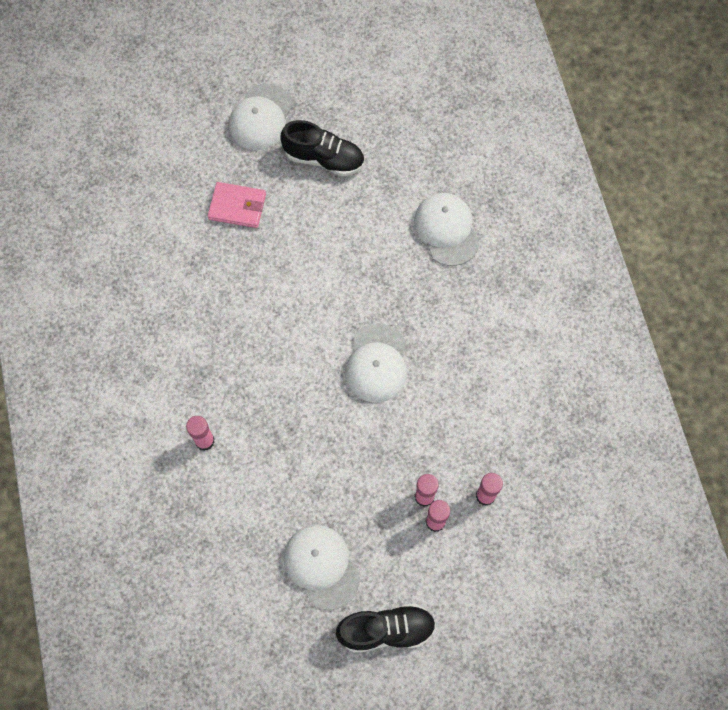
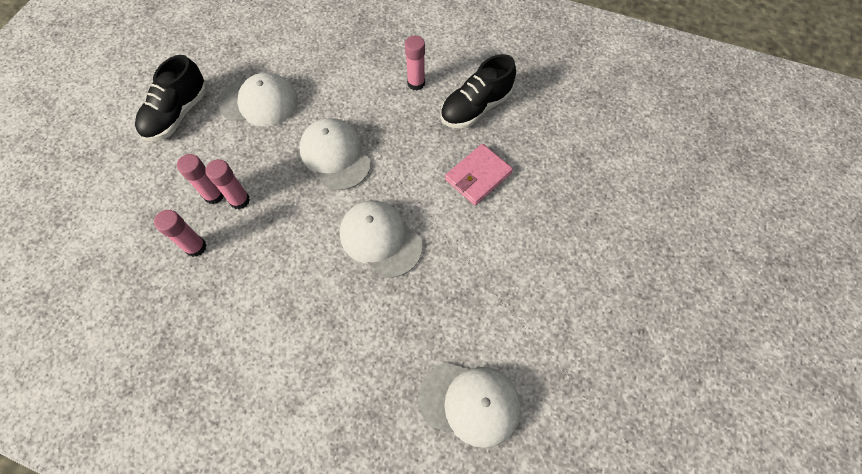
camera: 125 degrees right, 5 degrees down
pink wallet [208,182,266,228] -> pink wallet moved to [445,144,513,205]
white cap [229,84,293,150] -> white cap moved to [299,118,371,190]
black shoe [280,120,364,176] -> black shoe moved to [440,54,516,129]

